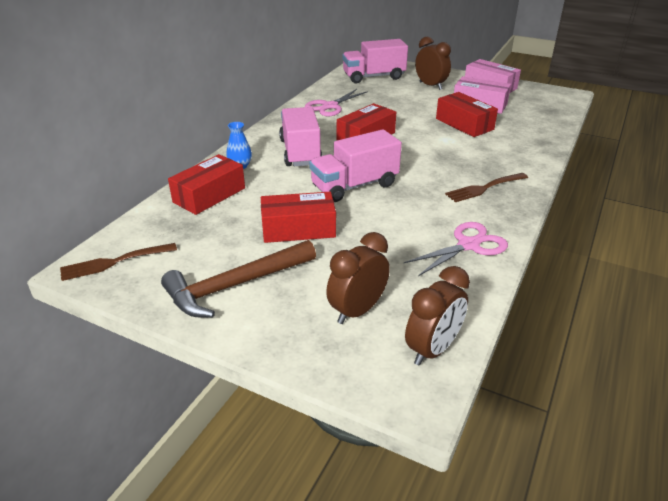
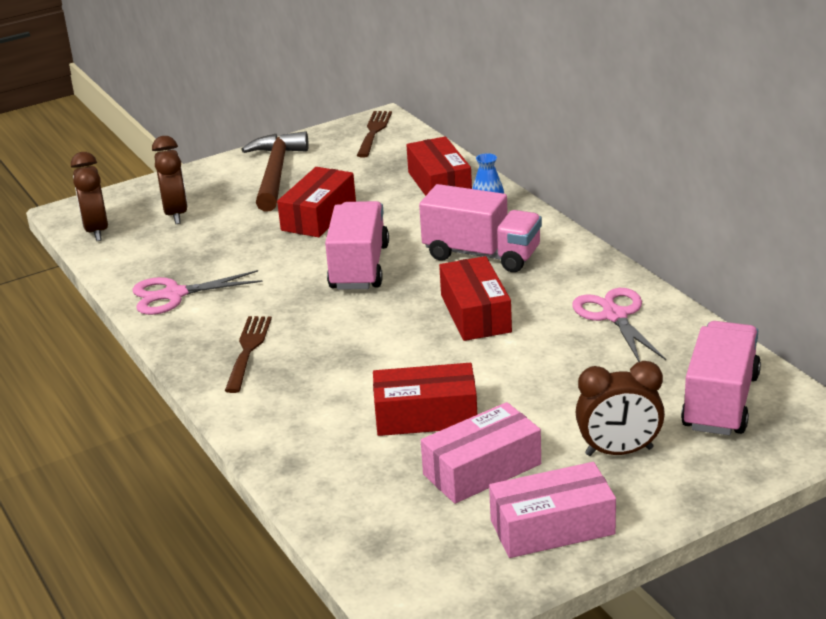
camera: 125 degrees right, 5 degrees down
pink scissors [404,222,508,276] -> pink scissors turned 75 degrees clockwise [132,270,263,315]

